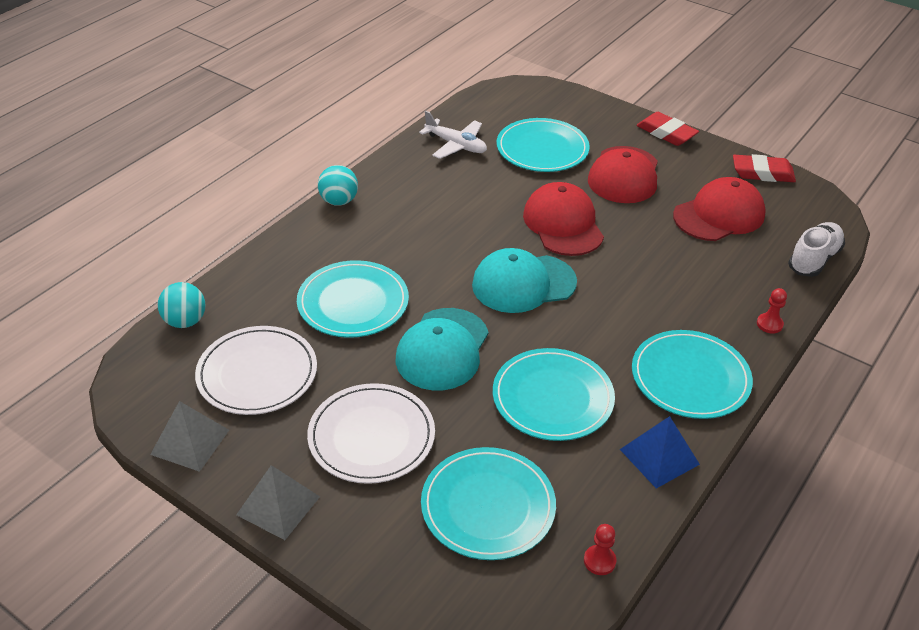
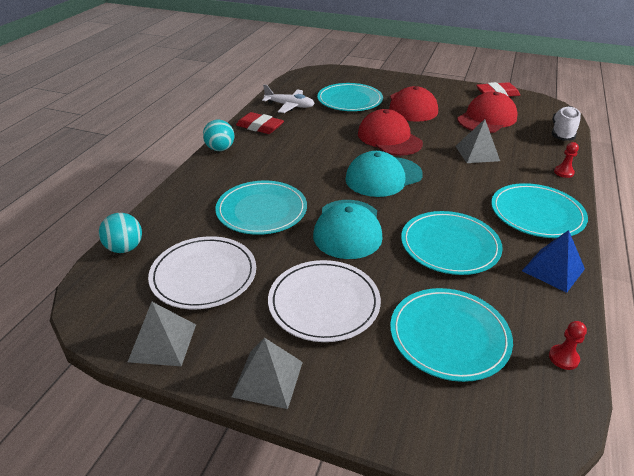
camera: 15 degrees left, 5 degrees down
red eraser [636,112,699,146] -> red eraser moved to [236,112,284,134]
none -> grey pyramid [455,119,500,163]

